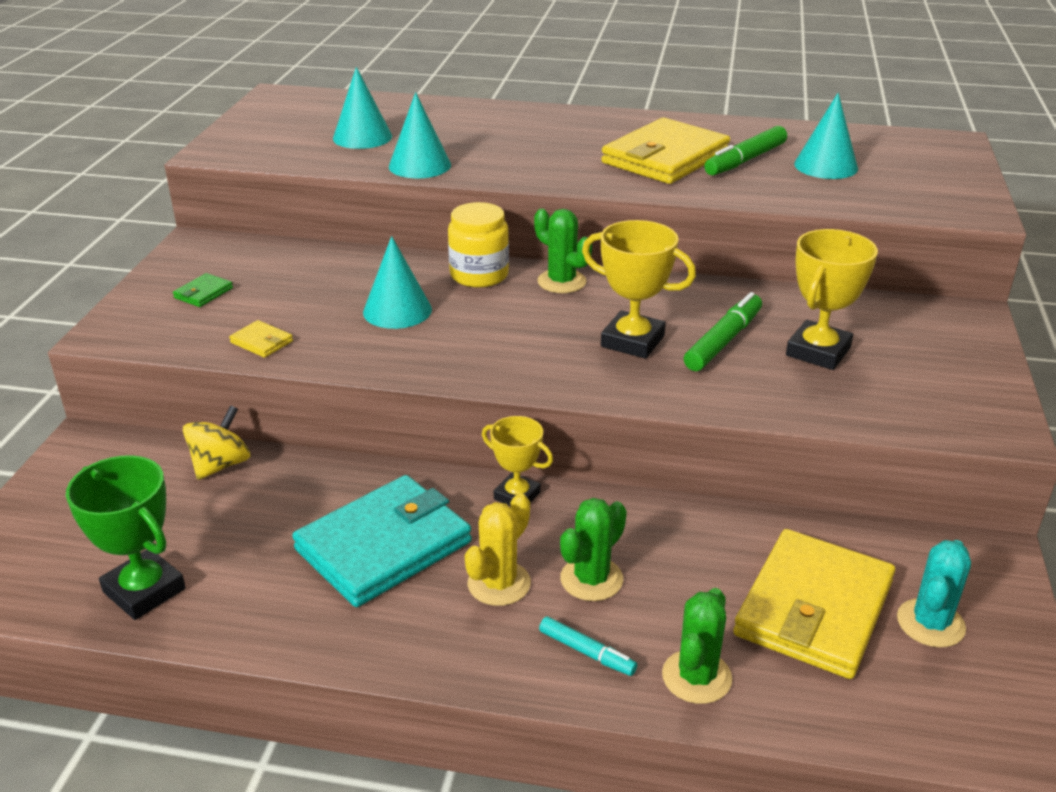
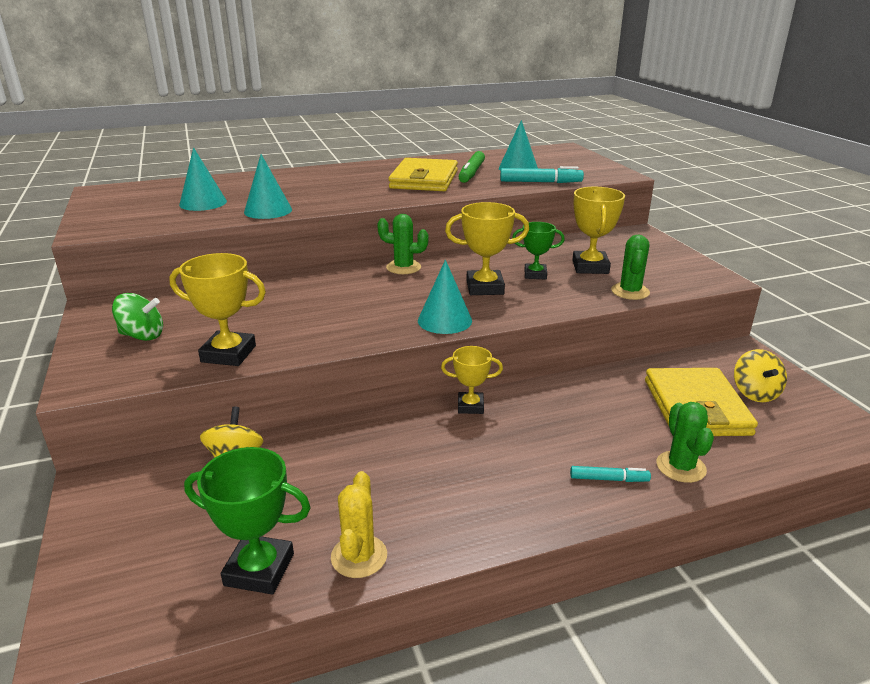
camera: 30 degrees left, 5 degrees down
green wallet [173,273,233,307] -> green spinning top [112,293,163,341]
yellow wallet [229,320,293,358] -> yellow trophy [169,253,266,366]
turquoise wallet [292,475,472,607] -> none
turquoise cone [363,236,432,329] -> turquoise cone moved to [418,260,472,334]
yellow jar [448,202,509,287] -> none
yellow cactus [465,493,531,606] -> yellow cactus moved to [331,471,387,578]
green cactus [560,498,627,601] -> green cactus moved to [611,234,650,300]
green marker [684,292,762,371] -> green trophy [512,222,565,279]
turquoise cactus [897,540,971,648] -> yellow spinning top [734,349,787,402]
none -> turquoise marker [500,166,584,183]

